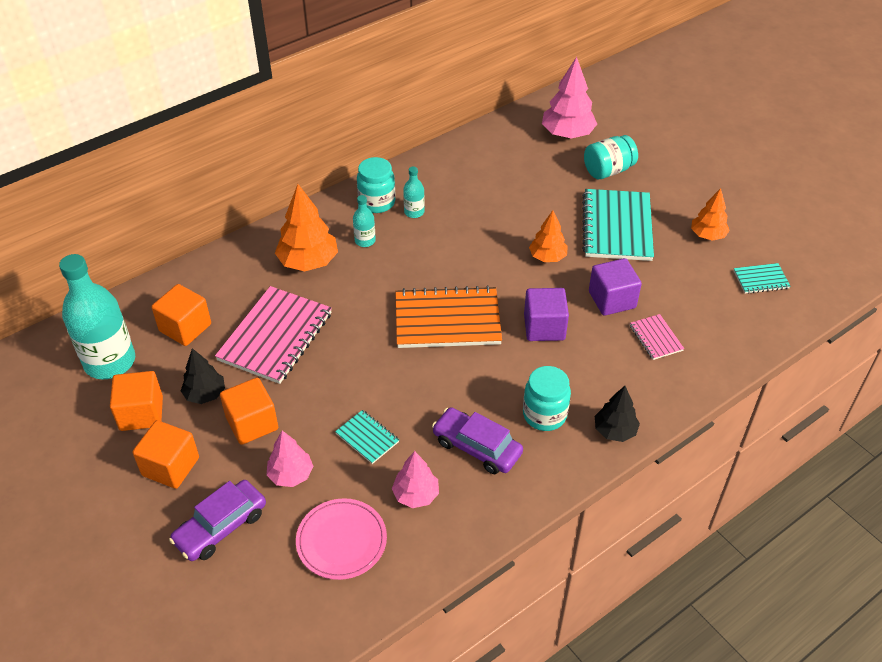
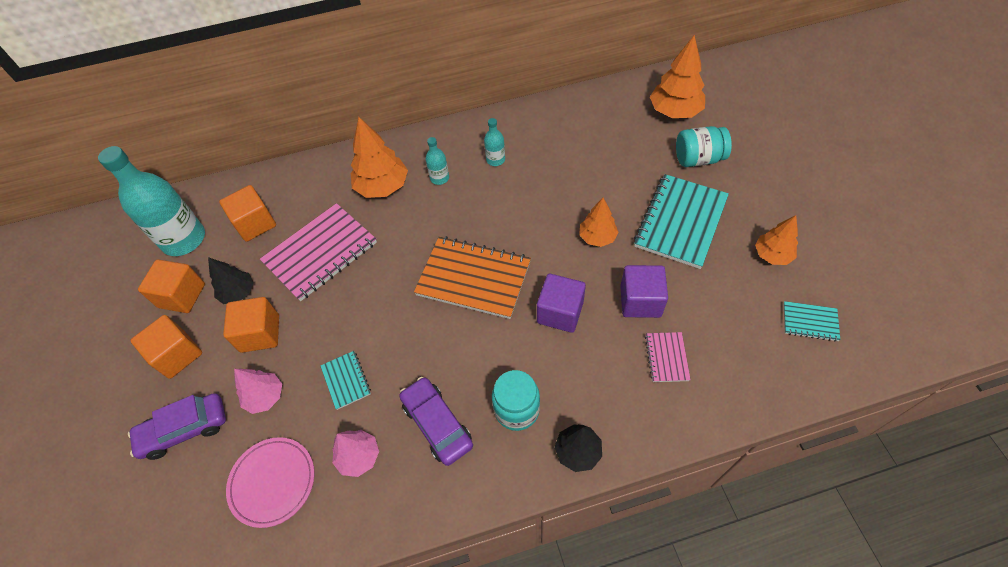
camera: 25 degrees right, 10 degrees up
turquoise jar [357,157,395,213] -> none
pink tree [542,57,597,139] -> orange tree [650,35,705,118]

